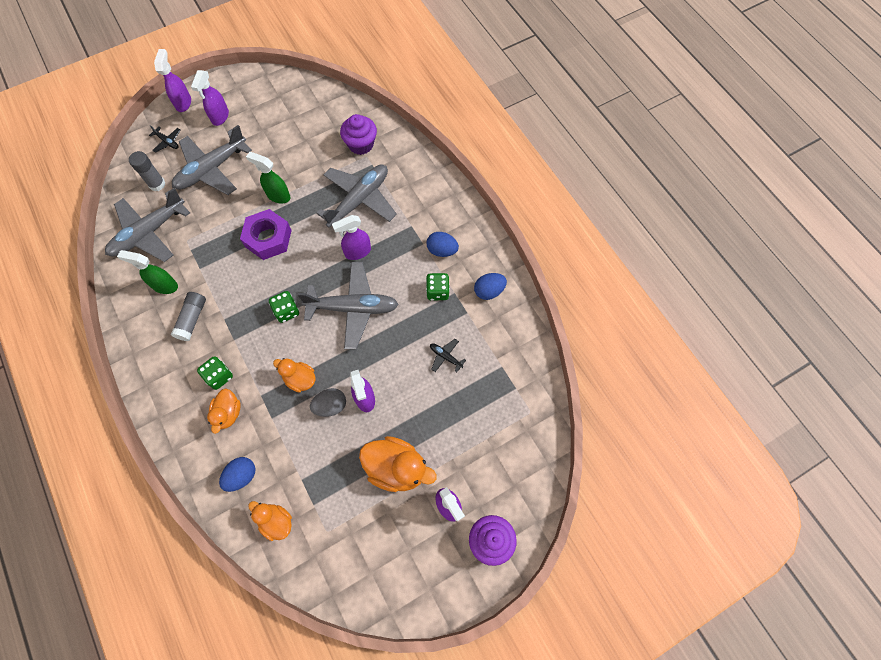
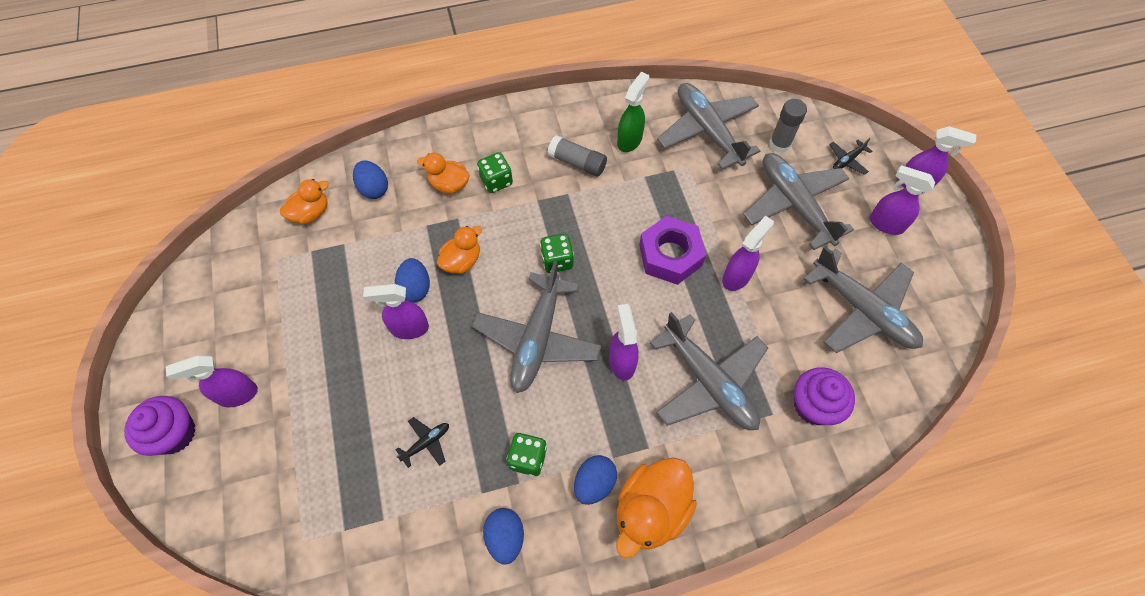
camera: 105 degrees right, 5 degrees down
green spray bottle [246,152,290,204] -> purple spray bottle [722,216,774,291]
grey egg [310,388,346,417] -> blue egg [395,258,430,303]
orange duck [359,436,437,492] -> orange duck moved to [616,457,697,558]
none -> grey plane [804,246,923,353]

